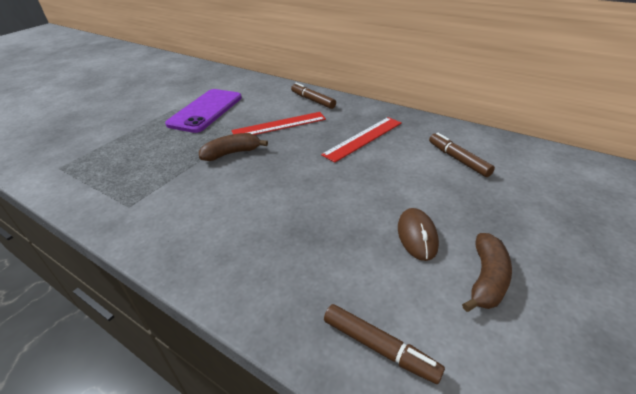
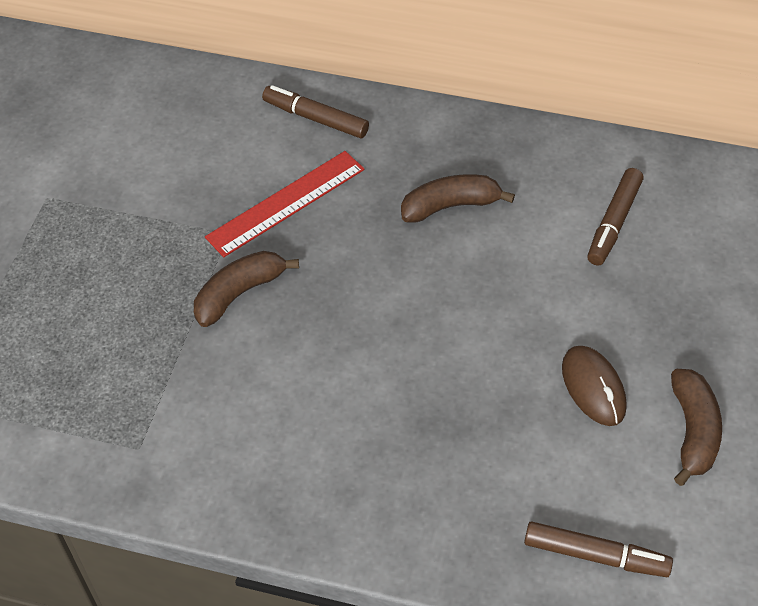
camera: 20 degrees left, 15 degrees up
purple phone [165,89,242,133] -> none
red ruler [321,117,402,163] -> brown banana [401,174,515,223]
brown marker [429,133,495,177] -> brown marker turned 105 degrees counterclockwise [587,168,643,266]

